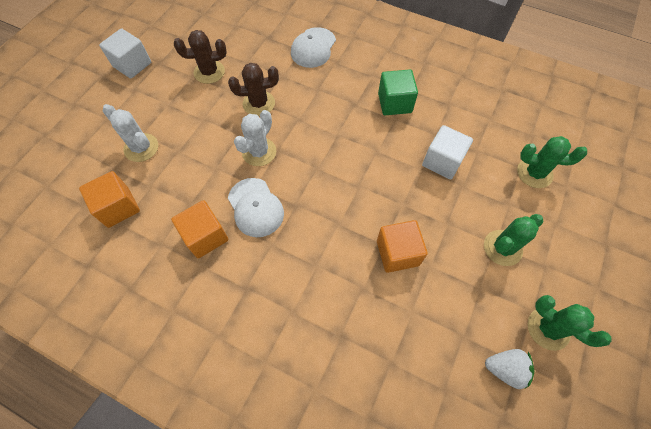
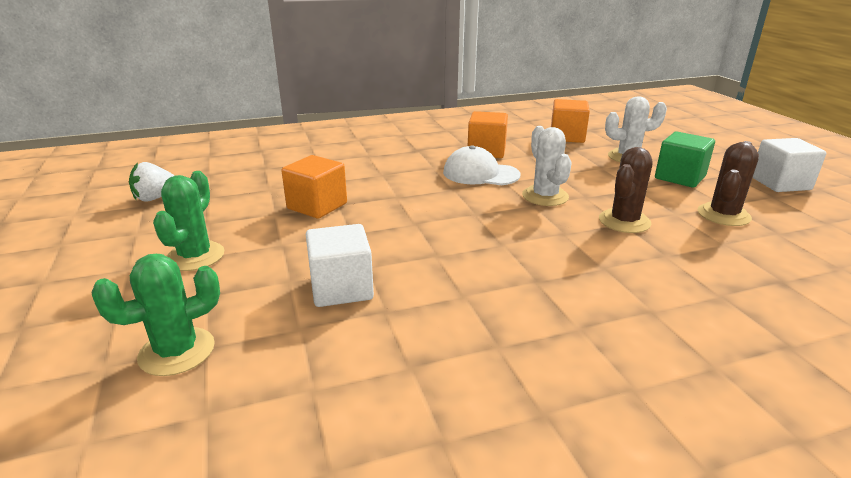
camera: 135 degrees right, 35 degrees down
white cap [291,27,336,68] -> none
green cube [378,69,418,115] -> green cube moved to [655,131,715,188]
green cactus [528,295,612,351] -> none

